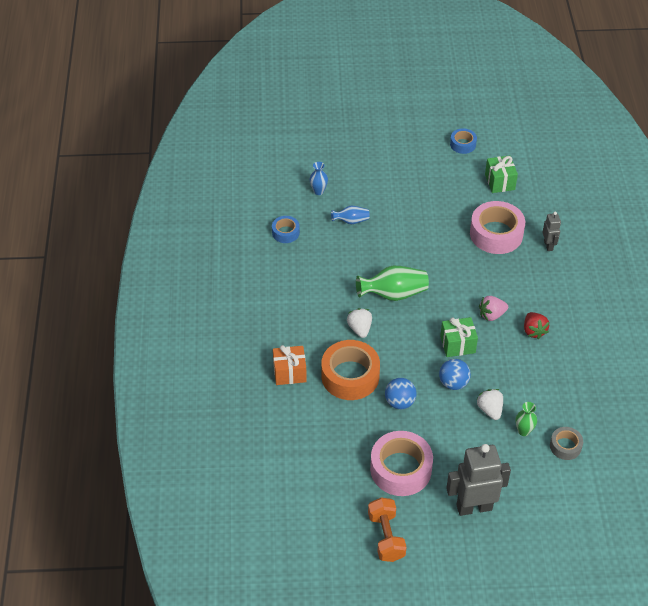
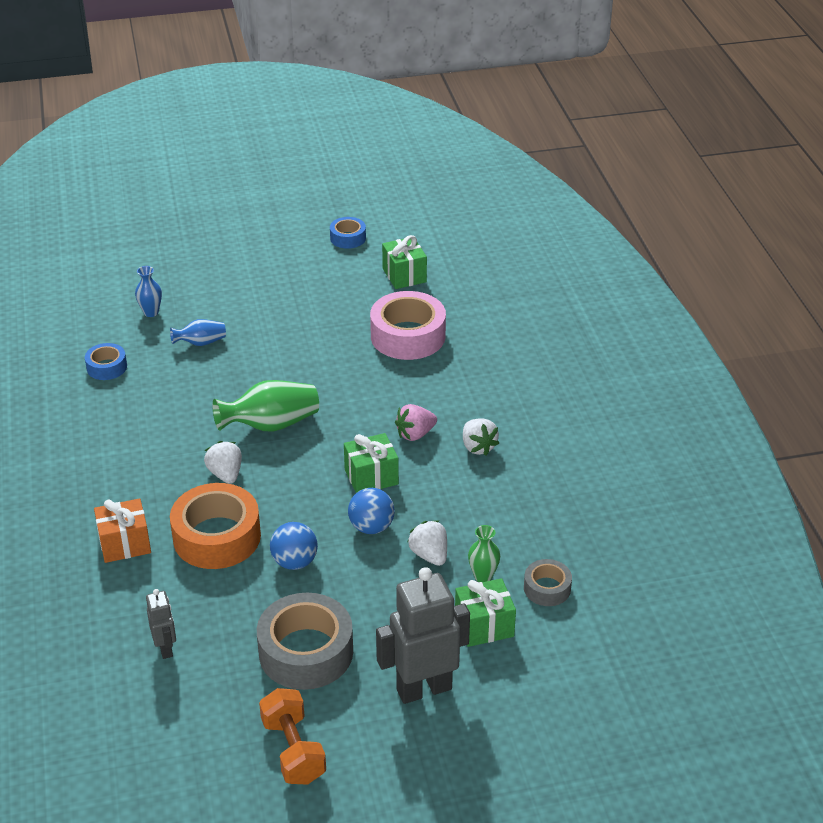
camera: 10 degrees left, 10 degrees down
pink tape [370,431,433,496] -> grey tape [257,593,353,690]
red strawberry [524,312,549,339] -> white strawberry [463,418,499,456]
grey robot [542,212,561,251] -> grey robot moved to [146,589,176,659]
none -> green gift [455,578,516,647]

